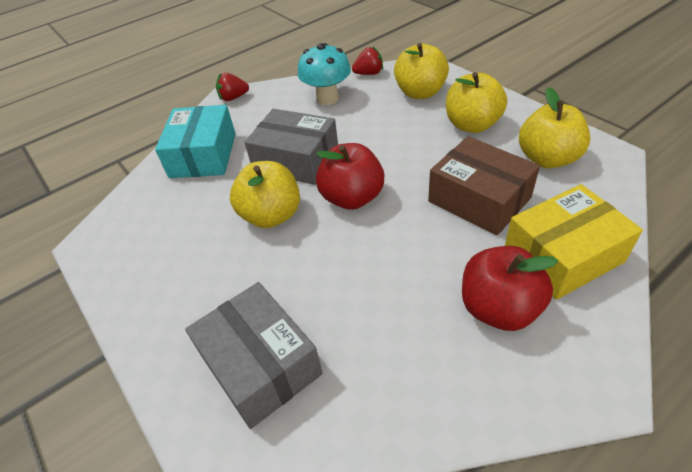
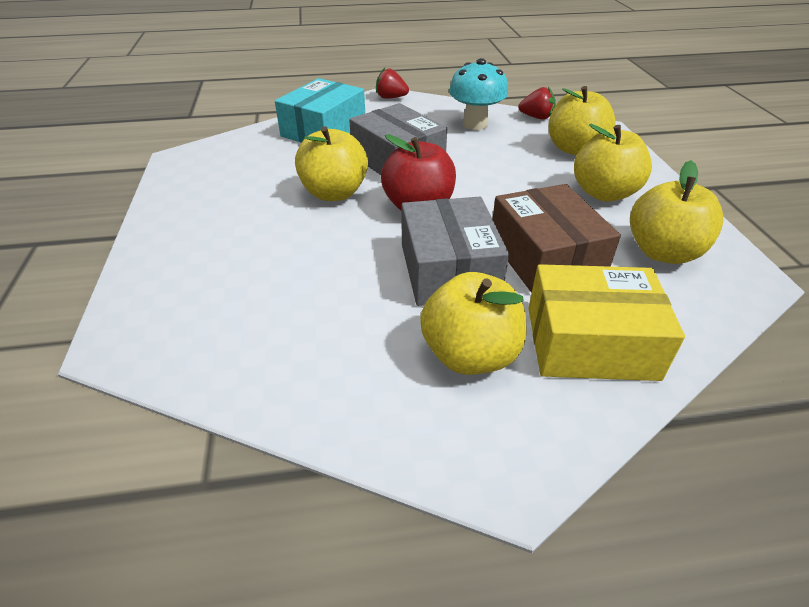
camera: 25 degrees right, 5 degrees down
grey box [185,282,323,429] -> grey box moved to [402,197,509,306]
red apple [462,246,558,331] -> yellow apple [420,272,526,375]

